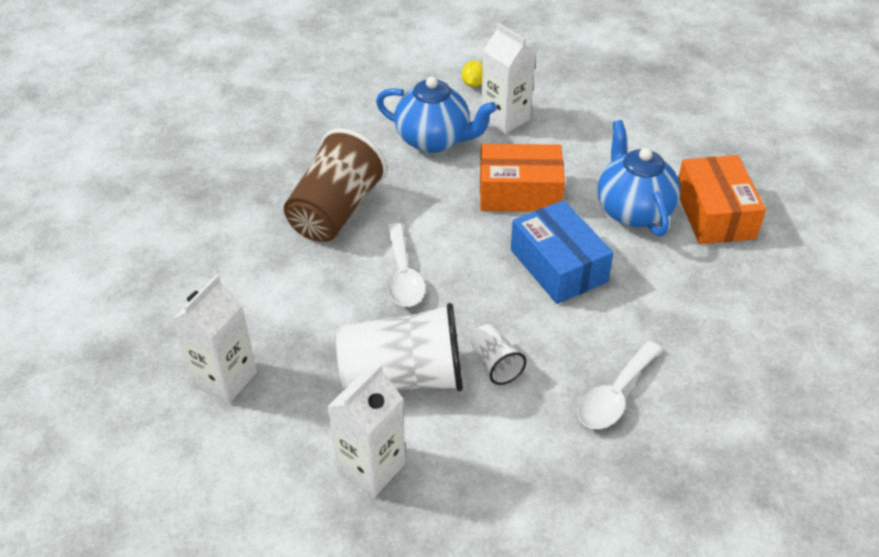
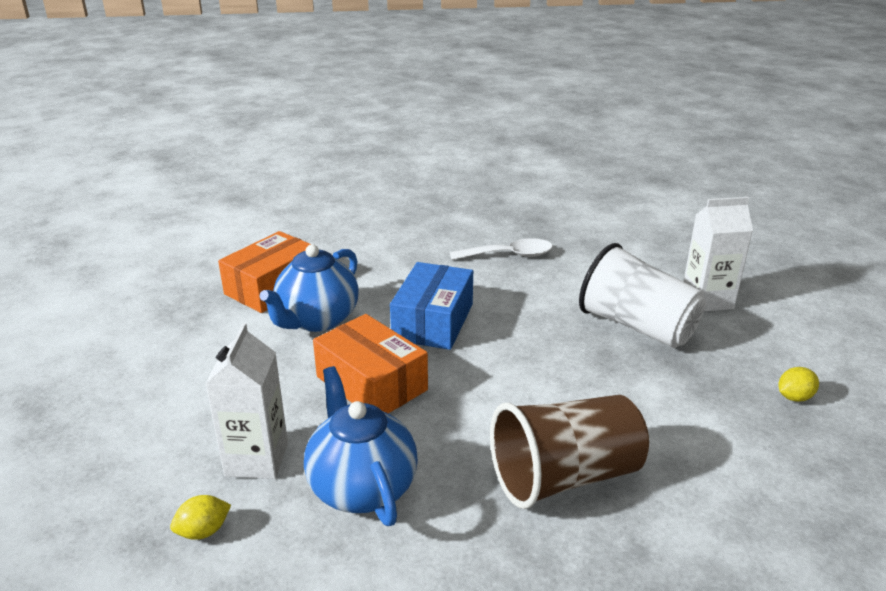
camera: 135 degrees left, 15 degrees down
white carton [172,274,257,404] -> yellow lemon [779,367,819,402]
white spoon [387,223,426,307] -> none
white cup [469,324,526,385] -> none

